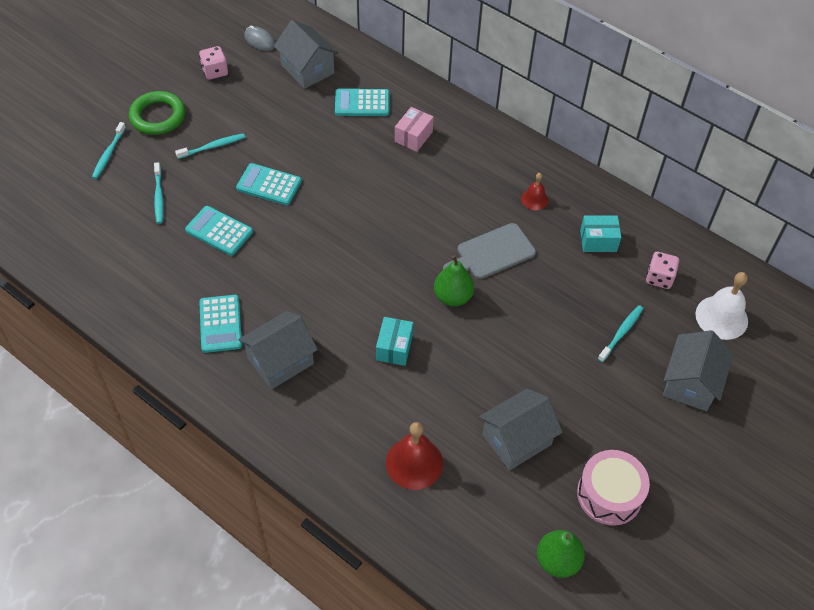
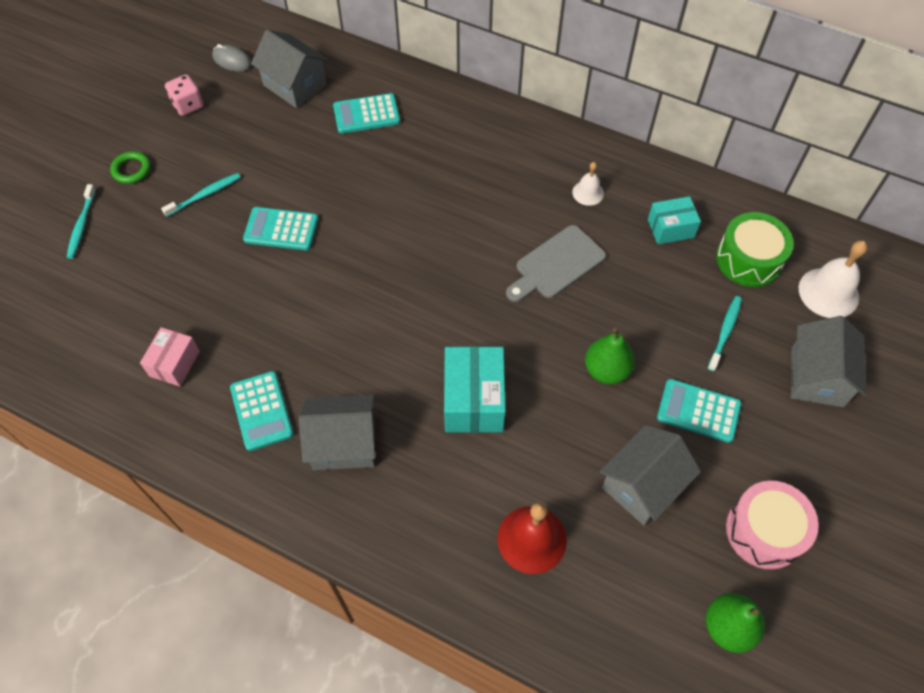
camera: 10 degrees left, 5 degrees up
green ring [129,91,185,135] -> green ring [110,151,151,184], size x0.59
turquoise toothbrush [154,162,164,224] -> none
turquoise calculator [185,206,253,256] -> turquoise calculator moved to [657,379,741,443]
grey house [238,311,318,390] -> grey house turned 45 degrees clockwise [299,395,375,470]
turquoise box [376,317,413,366] -> turquoise box [444,346,506,433], size x1.61
pink box [395,107,434,152] -> pink box moved to [140,327,200,386]
green pear [434,255,474,307] -> green pear moved to [585,328,635,384]
red bell [521,173,548,210] -> white bell [572,162,604,206]
pink dice [646,252,679,289] -> green drum [716,212,794,287]

